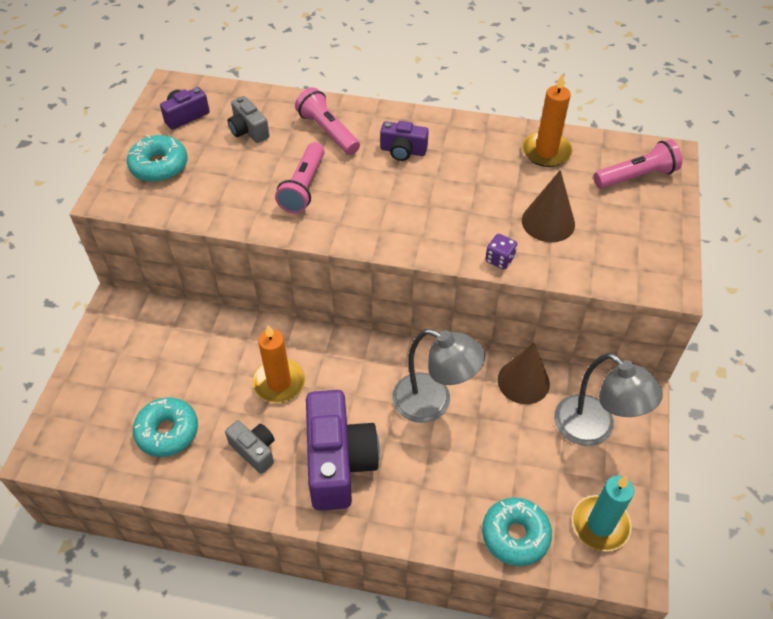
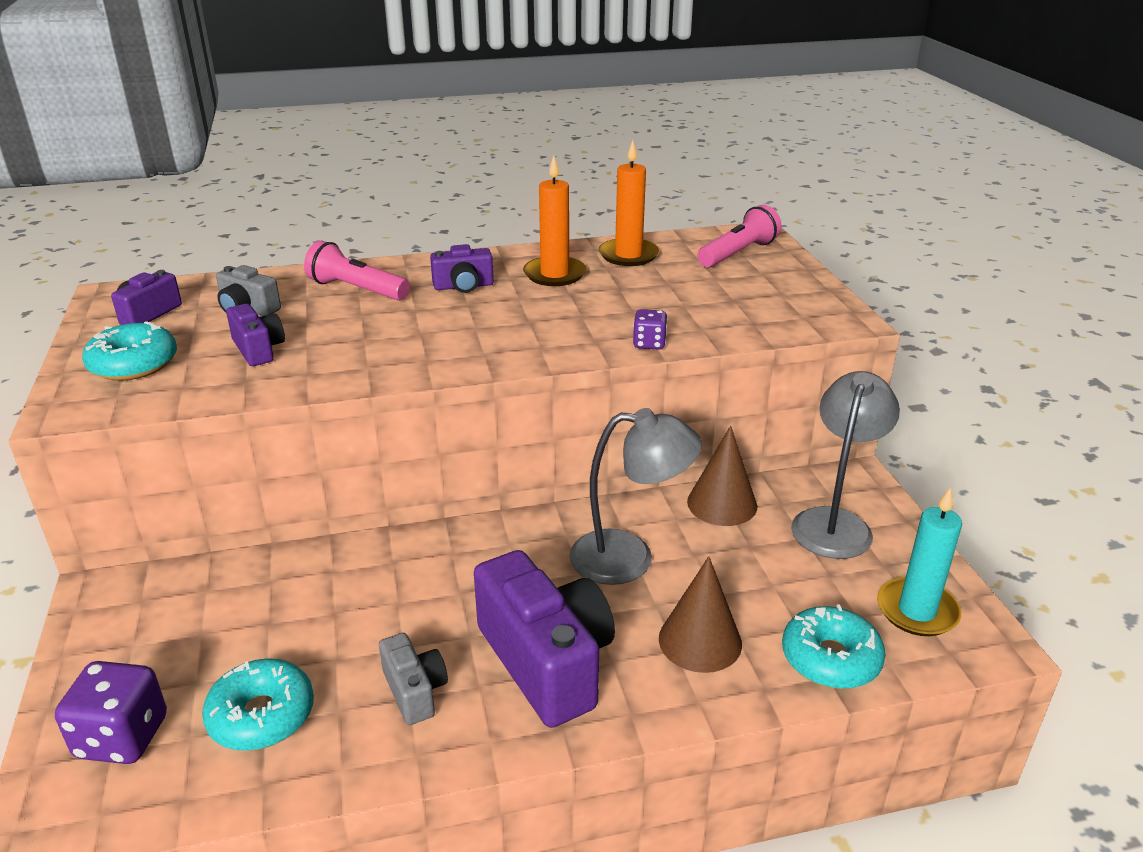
camera: 25 degrees left, 20 degrees down
grey camera [225,420,275,474] -> grey camera turned 45 degrees clockwise [379,633,448,725]
orange candle [253,325,305,403] -> orange candle moved to [523,155,586,286]
pink flashlight [275,142,325,214] -> none
brown cone [522,170,575,242] -> brown cone moved to [659,556,742,673]
grey lamp [554,353,663,446] -> grey lamp turned 90 degrees counterclockwise [791,371,900,559]
none -> purple dice [55,661,167,764]
none -> purple camera [226,304,285,366]

